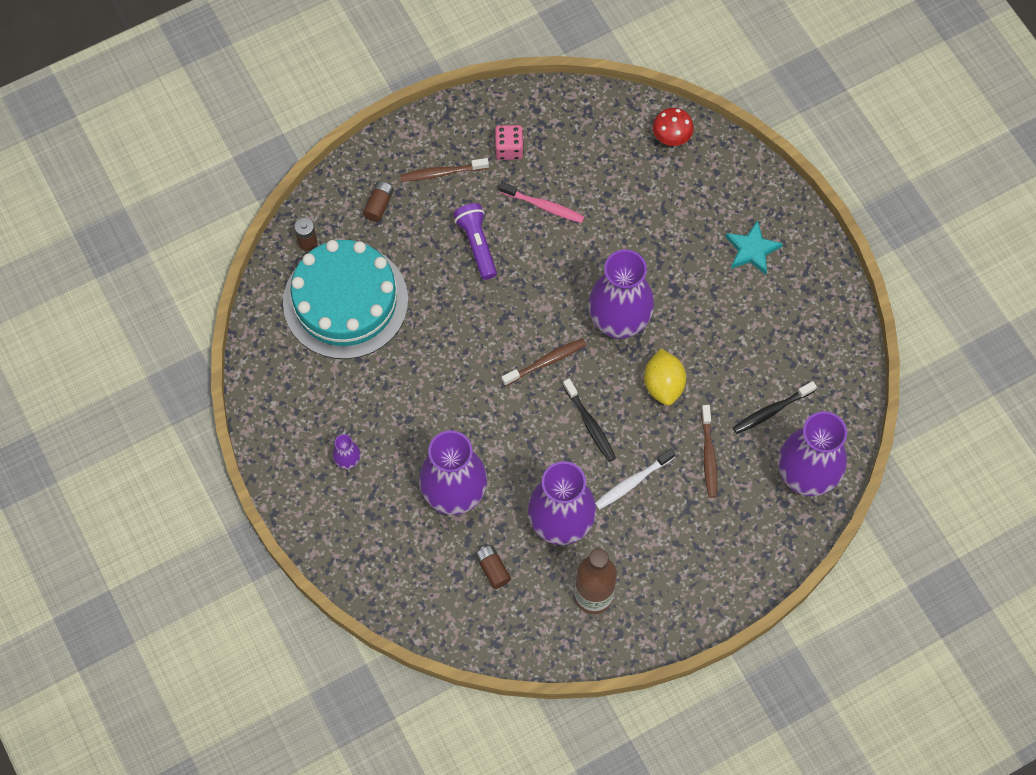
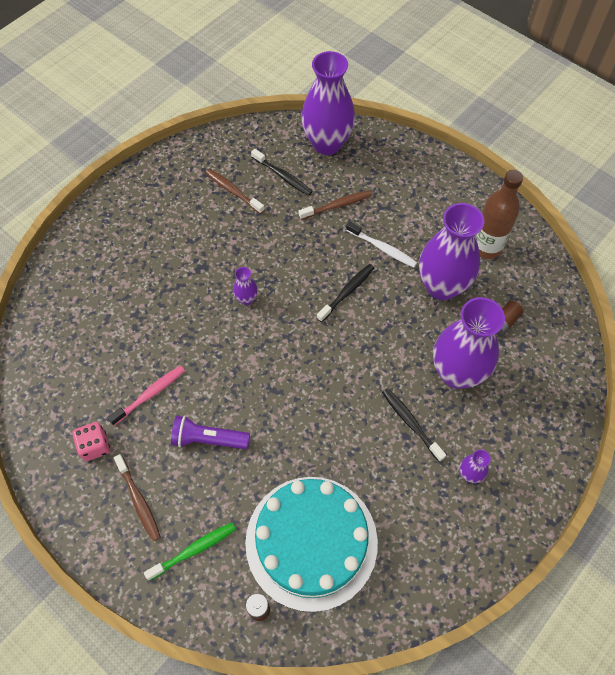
camera: 110 degrees left, 5 degrees down
brown battery [363,181,394,222] -> green toothbrush [144,523,236,581]
purple flashlight [453,203,497,280] -> purple flashlight turned 45 degrees clockwise [171,416,250,449]
pink toothbrush [499,182,584,223] -> pink toothbrush turned 45 degrees clockwise [108,365,185,425]
brown toothbrush [502,338,586,386] -> brown toothbrush moved to [205,169,265,214]
purple vase [588,250,654,339] -> purple vase [233,267,258,305], size x0.42
yellow lemon [644,349,686,405] -> none
red mushroom [653,108,694,146] -> none
turquoise star [725,220,783,275] -> none
none -> black toothbrush [382,388,446,462]

